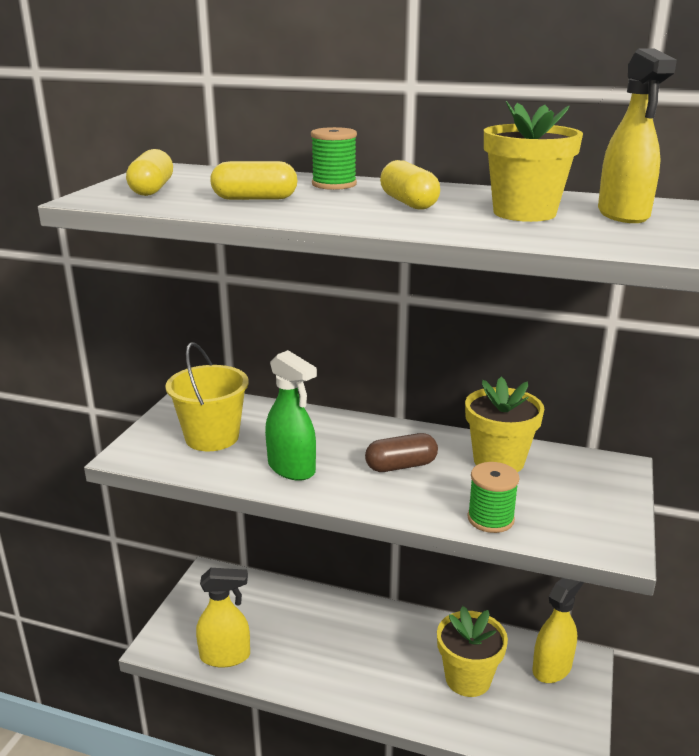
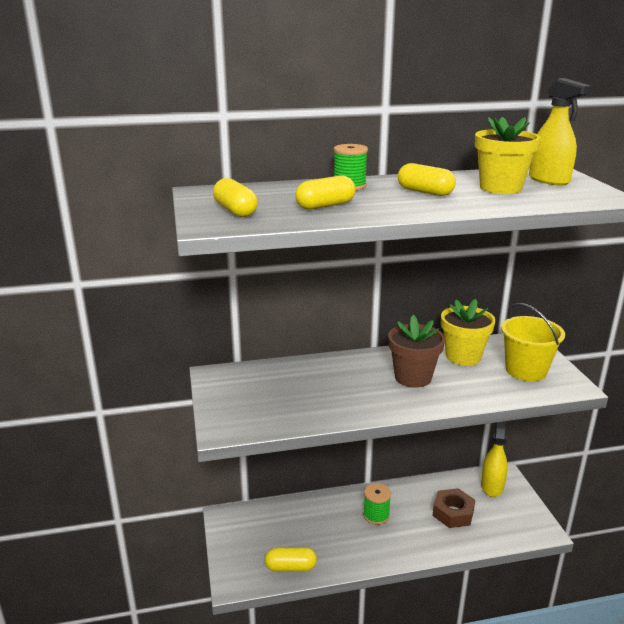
camera: 30 degrees left, 0 degrees up
yellow bucket [165,342,249,451] -> yellow bucket moved to [501,303,565,381]
yellow spray bottle [196,568,250,667] -> yellow capsule [265,547,317,572]
green spray bottle [265,350,317,481] -> none
brown capsule [365,433,438,472] -> brown flower pot [388,315,445,388]
yellow flower pot [437,606,508,697] -> brown nut [432,488,475,528]
green spool [468,462,519,533] -> green spool moved to [363,483,391,525]

